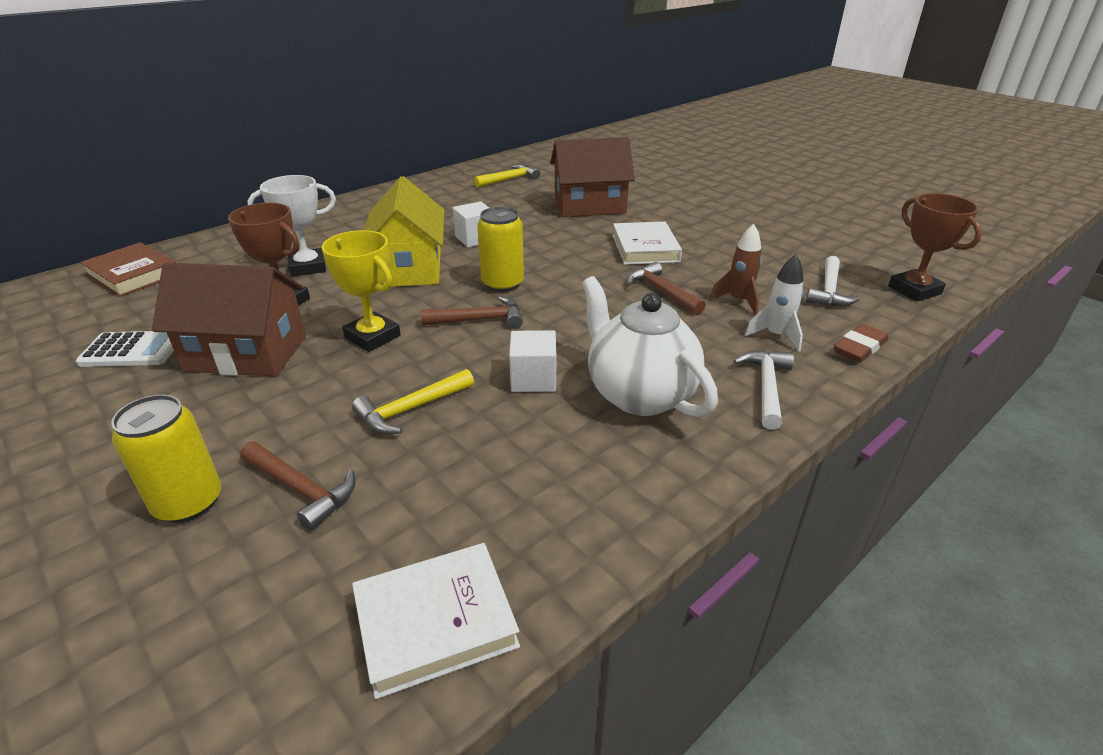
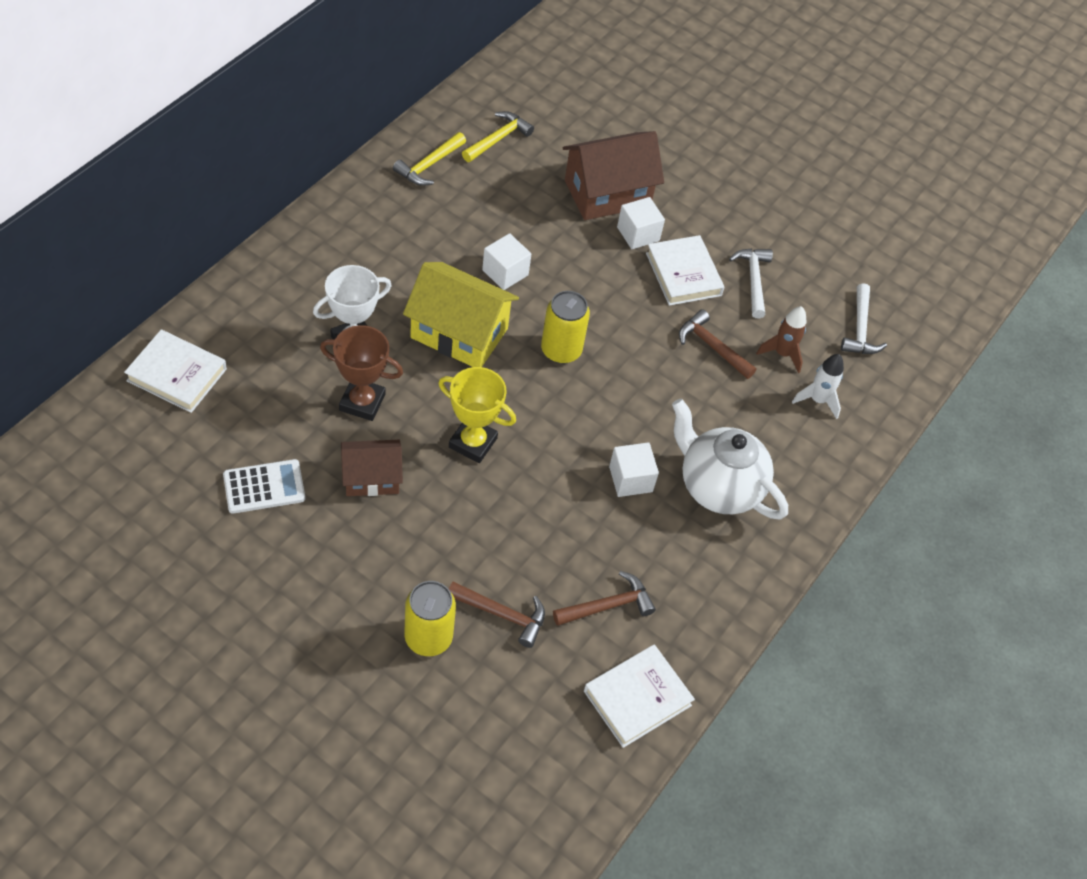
camera: 20 degrees left, 20 degrees up
brown book [80,242,176,297] -> white book [124,330,227,413]
brown house [152,262,306,377] -> brown house [341,440,403,496], size x0.61
yellow hammer [352,369,474,434] -> yellow hammer moved to [393,132,466,186]
yellow house [364,176,444,287] -> yellow house turned 45 degrees counterclockwise [403,262,519,367]
brown hammer [421,296,523,329] -> brown hammer moved to [553,571,656,626]
white hammer [733,350,794,430] -> white hammer moved to [729,249,773,319]
brown eraser [834,324,889,362] -> none
brown trophy [888,193,982,302] -> none
none -> white cube [617,197,665,249]

